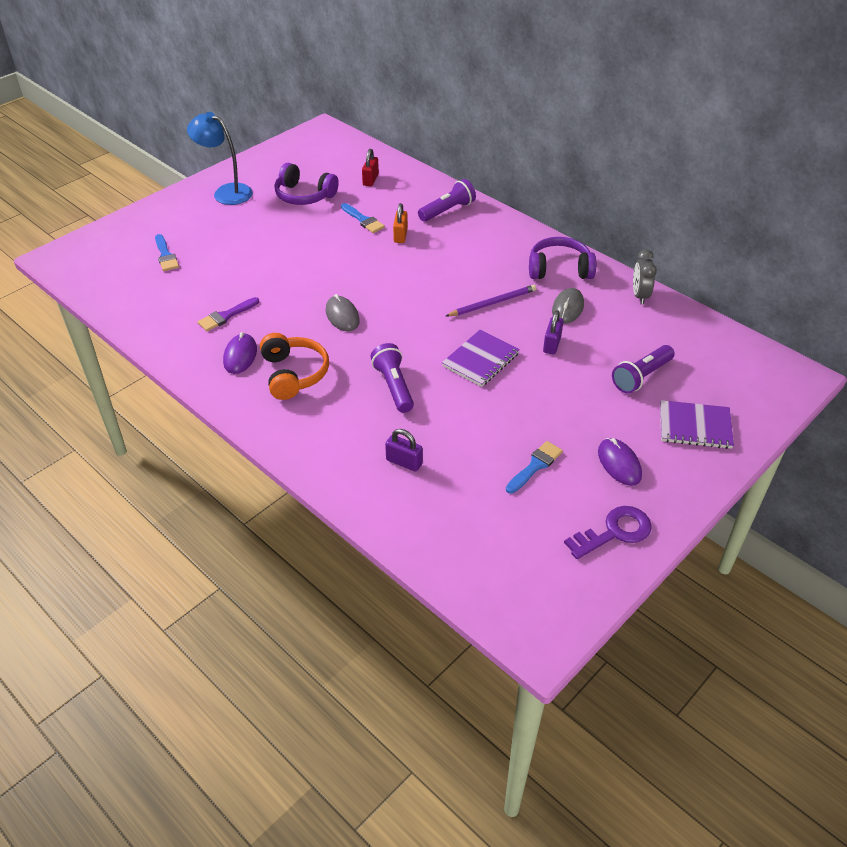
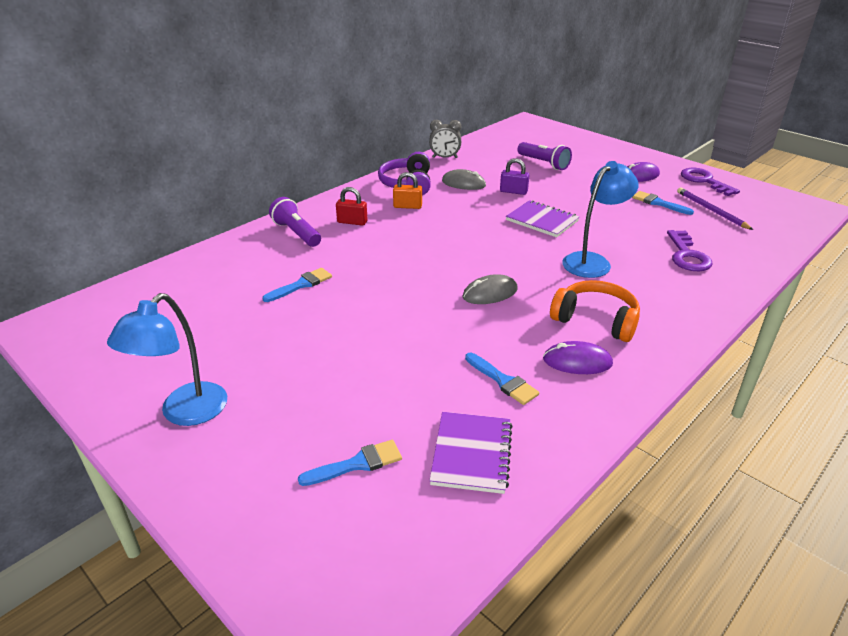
camera: 90 degrees left, 10 degrees down
purple brush [197,297,259,331] -> blue brush [465,353,539,405]
orange headphones [260,333,329,400] -> orange headphones turned 45 degrees clockwise [550,280,640,342]
purple headphones [274,163,339,205] -> none
red padlock [362,149,379,186] -> red padlock moved to [336,187,368,226]
purple flashlight [371,343,414,413] -> blue lamp [562,161,639,278]
purple padlock [385,429,423,472] -> purple key [667,230,713,271]
orange padlock [393,203,408,243] -> orange padlock moved to [393,172,422,209]
purple pencil [446,285,537,316] -> purple pencil moved to [677,188,753,230]
purple notebook [660,400,734,449] -> purple notebook moved to [429,412,513,494]

